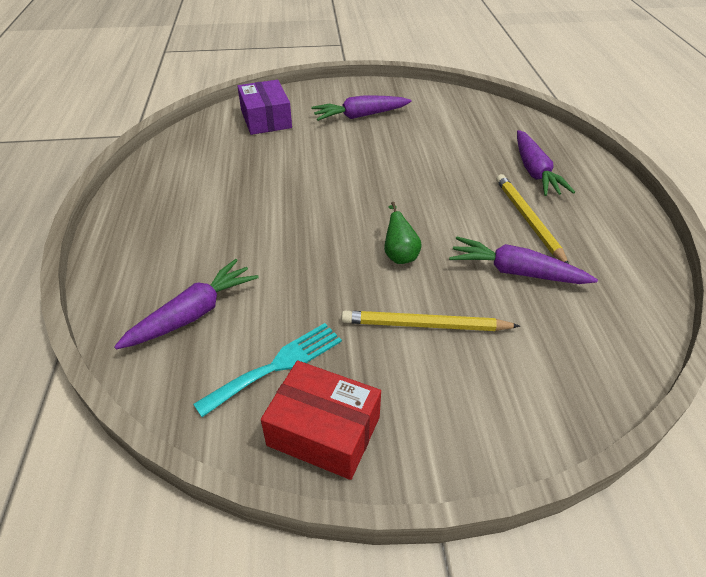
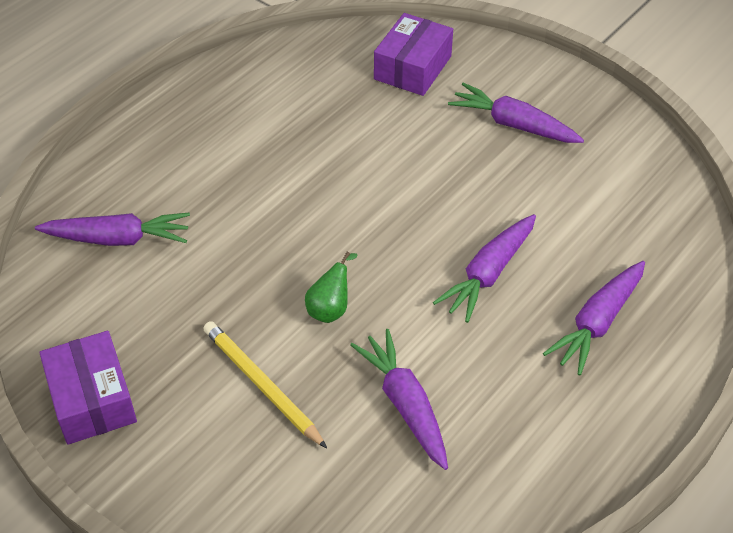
camera: 45 degrees right, 5 degrees up
turquoise fork [193,323,342,417] -> none
red box [261,361,381,480] -> purple box [40,331,137,445]
yellow pencil [496,174,569,264] -> none
none -> purple carrot [433,214,536,323]

